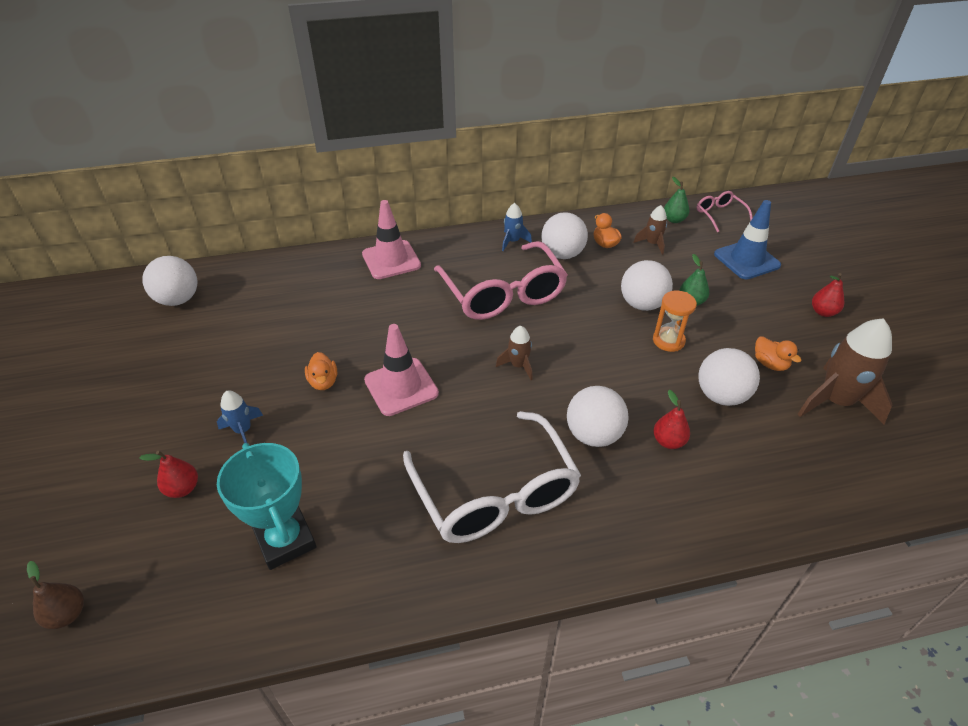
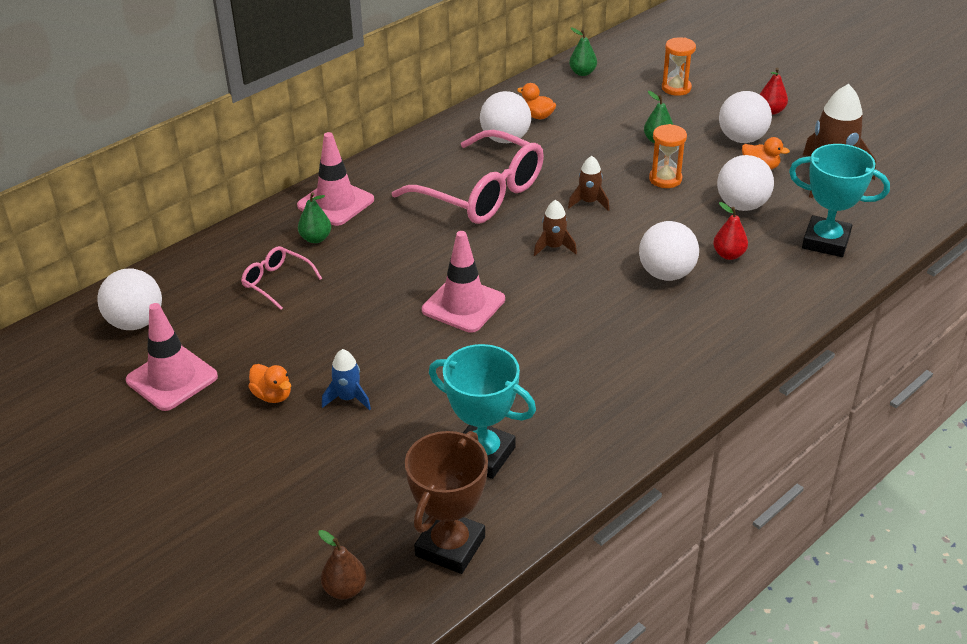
camera: 30 degrees left, 5 degrees down
red pear [139,451,198,498] -> none
orange duck [305,352,337,390] -> orange duck moved to [248,364,291,403]
white glasses [403,411,581,543] -> none
blue rocket [502,203,532,251] -> none
white ball [621,260,673,311] -> white ball moved to [719,91,772,143]
brown rocket [633,205,667,255] -> brown rocket moved to [568,156,609,211]
pink glasses [697,191,752,232] -> pink glasses moved to [241,246,322,310]
blue traffic cone [714,200,781,279] -> orange hourglass [662,37,696,96]
none -> pink traffic cone [126,303,218,411]
none -> green pear [298,192,331,243]
none -> brown trophy [405,431,488,574]
none -> turquoise trophy [789,144,890,257]

